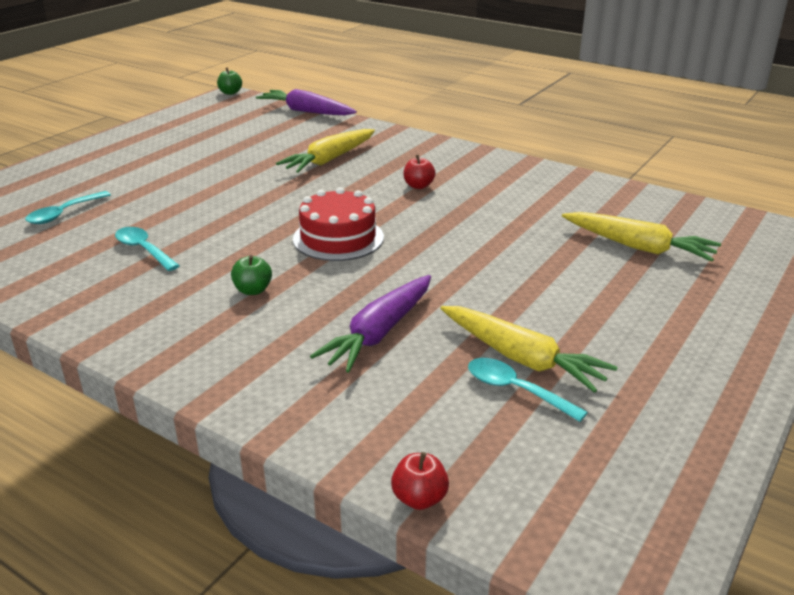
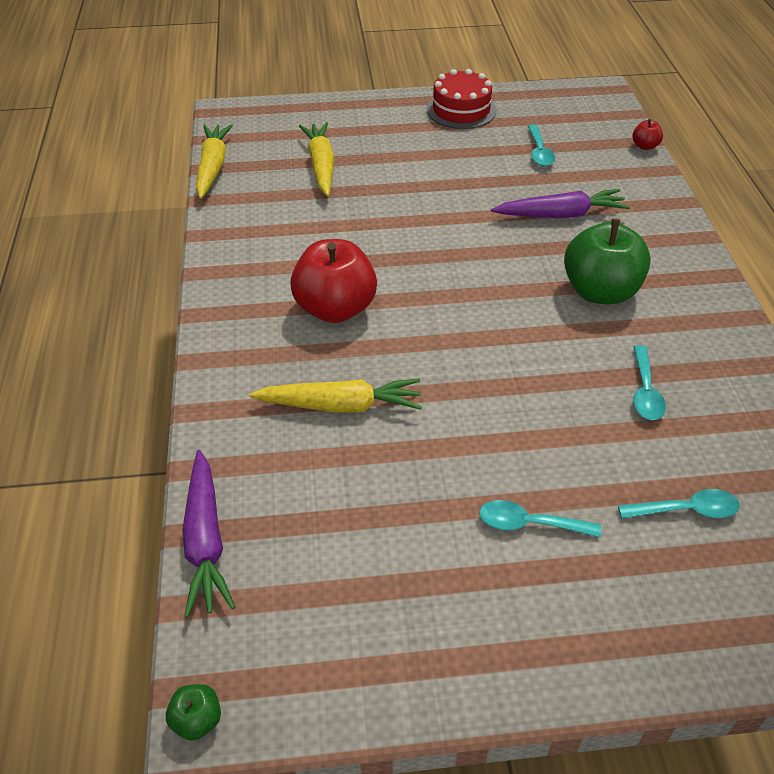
camera: 130 degrees left, 15 degrees up
green apple [231,255,272,295] -> green apple [564,218,651,304], size x2.32
red cake [293,187,384,261] -> red cake moved to [426,69,496,129]
red apple [404,155,436,189] -> red apple [290,239,377,323], size x2.32
yellow carrot [440,306,618,393] -> yellow carrot moved to [196,124,233,199]
none -> turquoise spoon [479,500,601,537]

